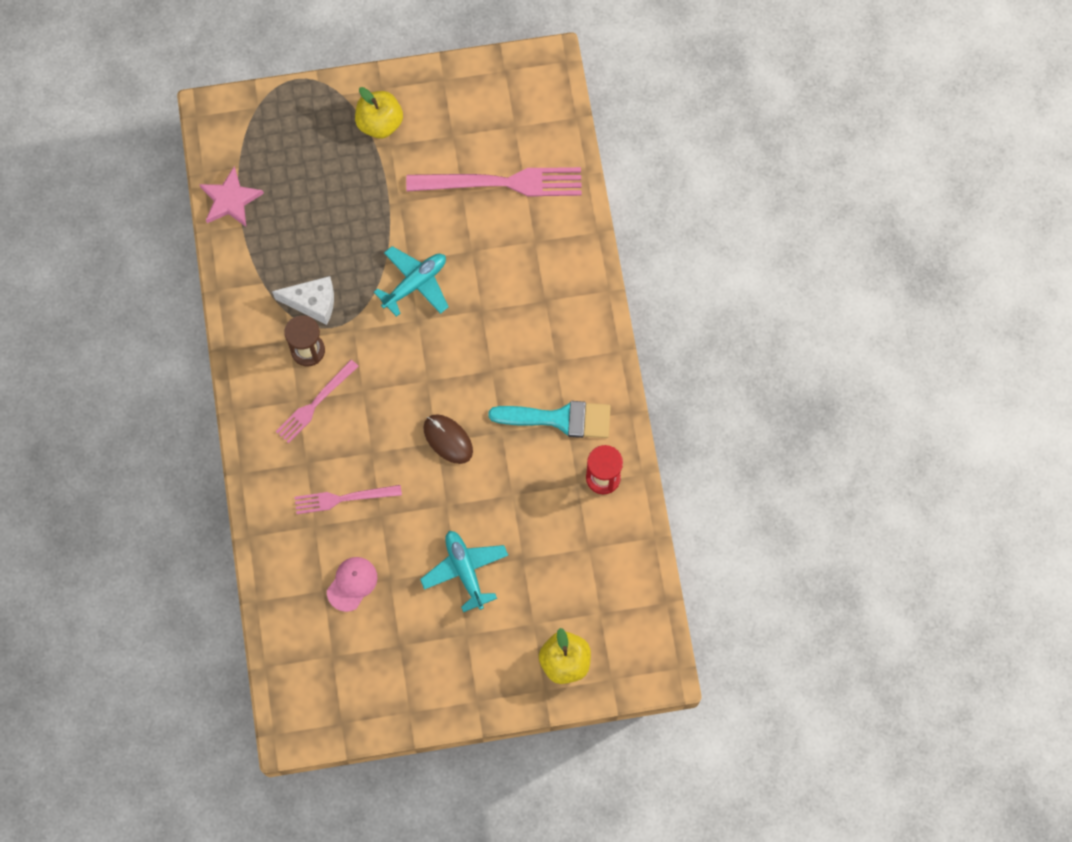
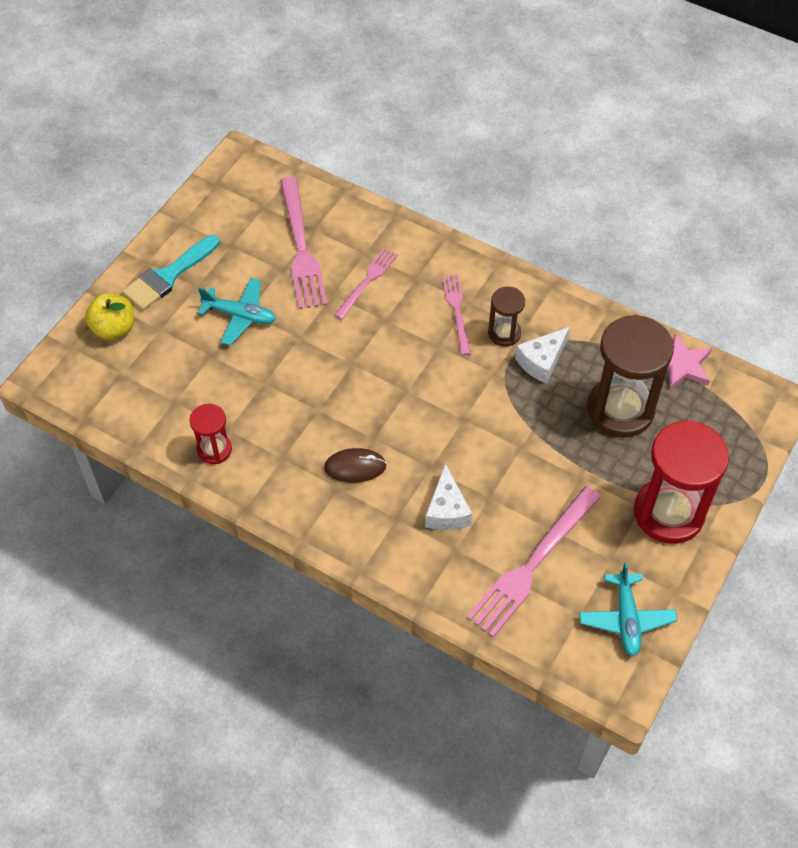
camera: 130 degrees right, 15 degrees down
pink cap [327,557,377,612] -> pink fork [280,177,327,309]
yellow apple [355,87,403,139] -> red hourglass [634,420,729,544]
turquoise plane [374,246,449,317] -> turquoise plane moved to [579,562,677,656]
brown mouse [423,414,473,464] -> brown mouse moved to [324,448,387,483]
turquoise brush [488,401,611,438] -> turquoise brush moved to [122,235,219,310]
none -> white cheese [425,463,472,530]
none -> brown hourglass [587,314,674,438]

